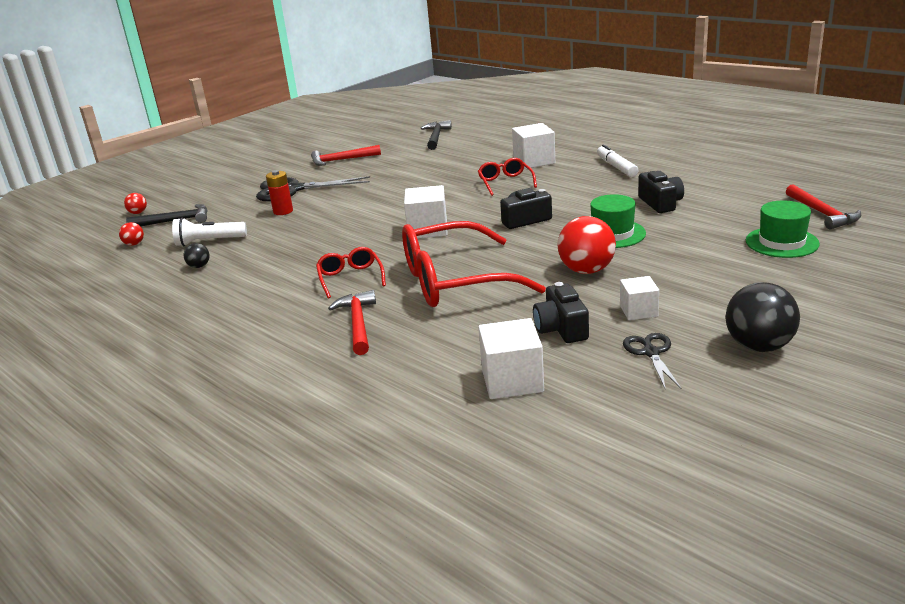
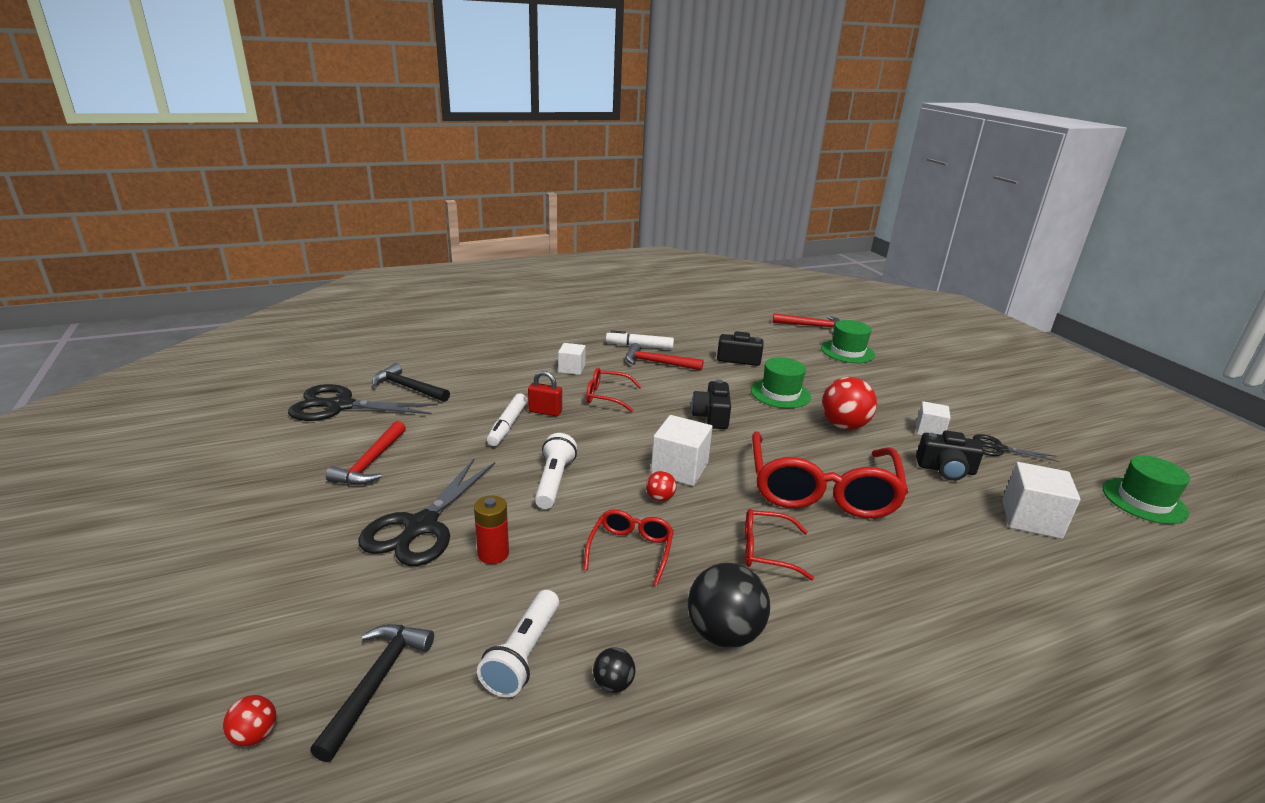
camera: 70 degrees left, 0 degrees up
red ball [119,222,144,246] -> red ball moved to [646,471,676,502]
red hammer [328,290,376,355] -> red hammer moved to [626,343,704,371]
white cube [512,123,555,169] -> white cube [558,343,586,375], size x0.63
black ball [726,282,800,352] -> black ball moved to [688,563,770,648]
none -> black scissors [288,384,438,421]
none -> white marker [487,393,527,446]
none -> red padlock [528,371,562,416]
none -> white flashlight [535,433,577,509]
none -> red glasses [584,509,674,586]
none -> green hat [1103,456,1190,524]

